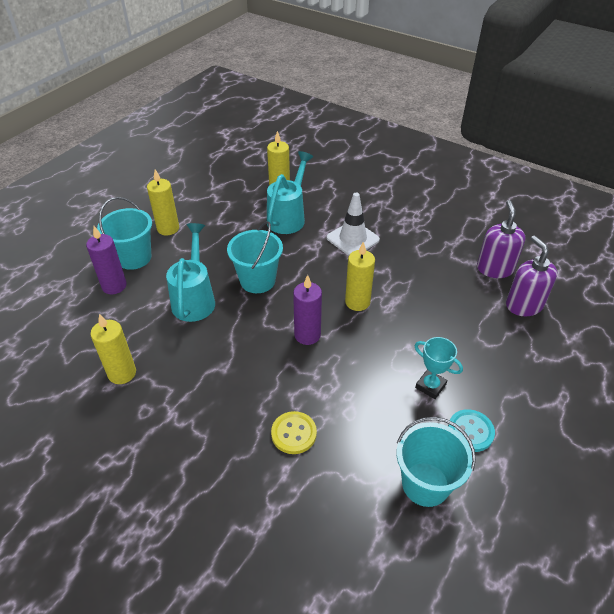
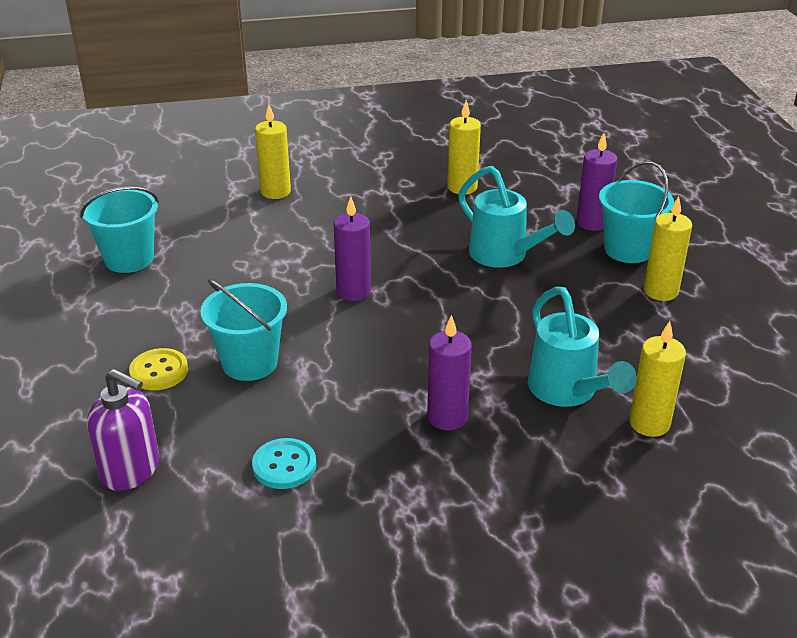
camera: 135 degrees right, 10 degrees down
turquoise bucket [227,221,283,293] -> turquoise bucket moved to [200,279,287,381]
yellow button [271,411,317,454] -> yellow button moved to [129,348,188,390]
white traffic cone [327,193,380,256] -> purple candle [427,315,472,430]
yellow candle [345,242,375,311] -> yellow candle moved to [255,104,291,199]
turquoise trophy [414,337,463,399] -> none
turquoise button [448,409,495,452] -> turquoise button moved to [252,438,316,489]
purple soap dispenser [477,200,525,278] -> none

